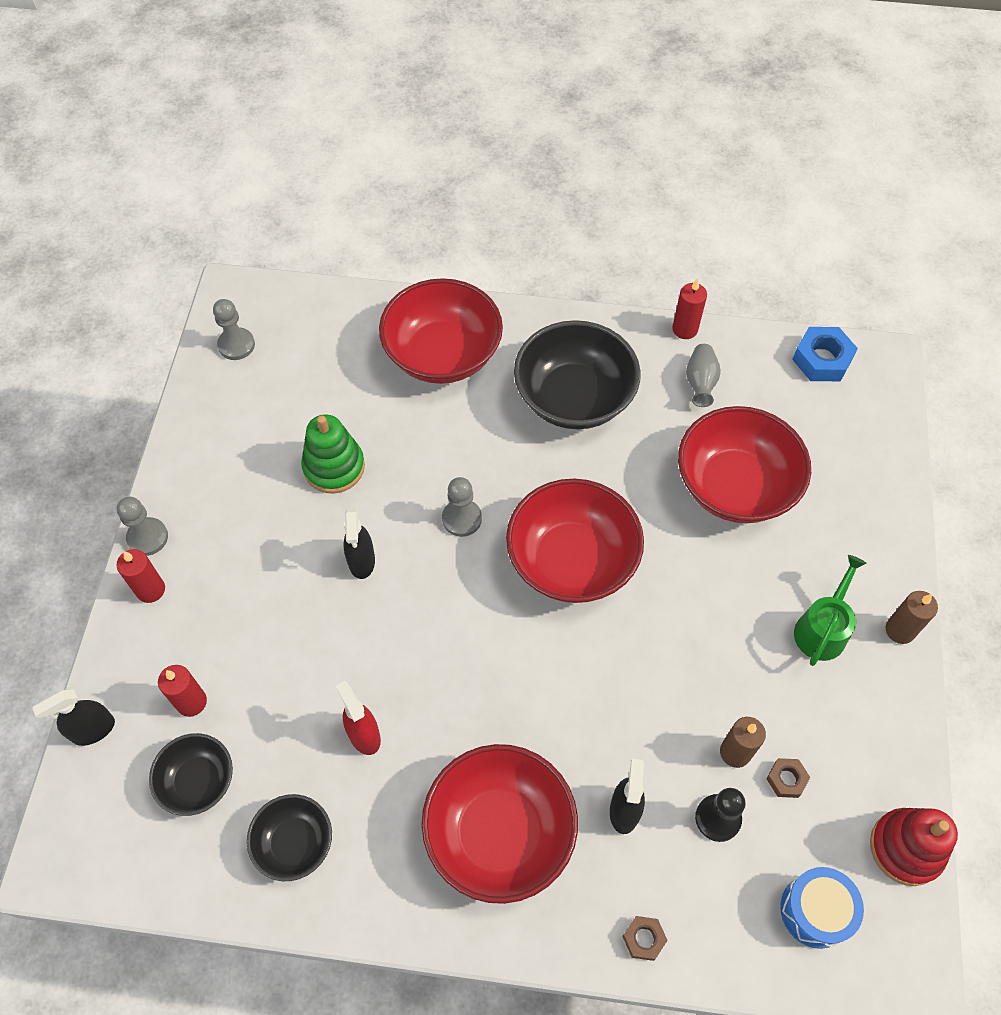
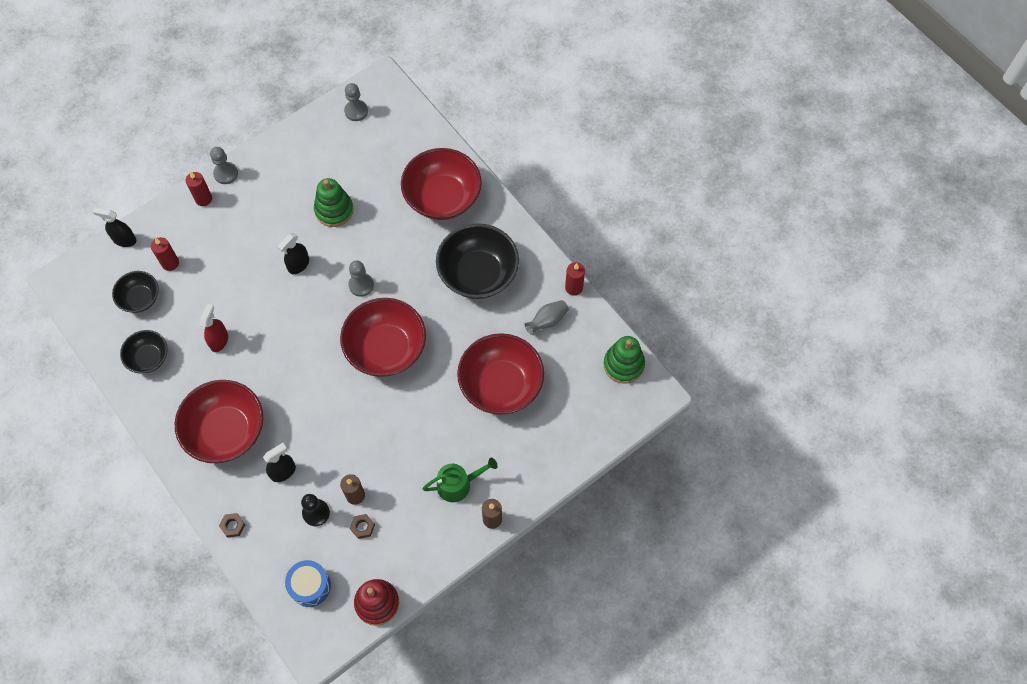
camera: 45 degrees right, 5 degrees up
blue nut [792,327,858,381] -> green stacking toy [603,336,645,383]

